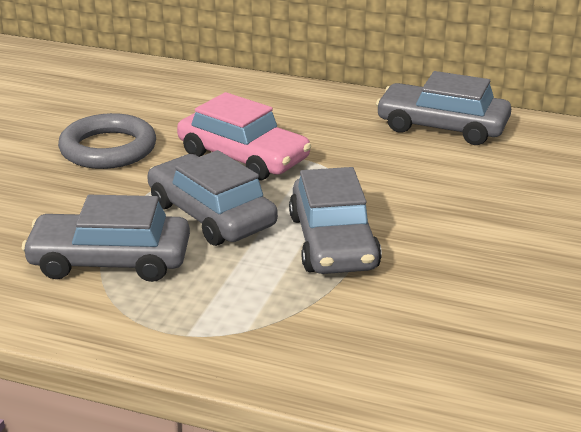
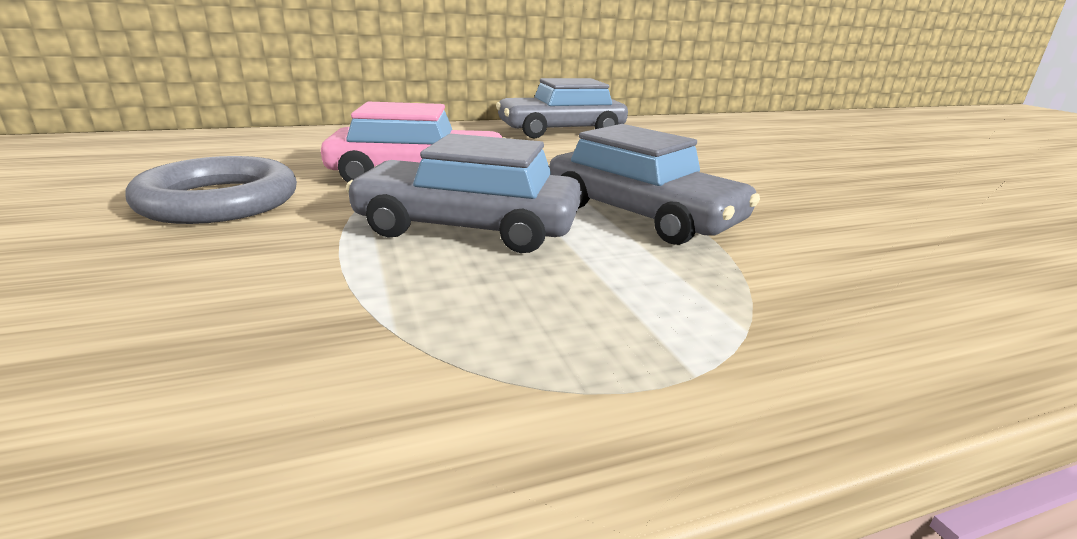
camera: 40 degrees left, 5 degrees down
grey car [21,195,190,282] -> none

